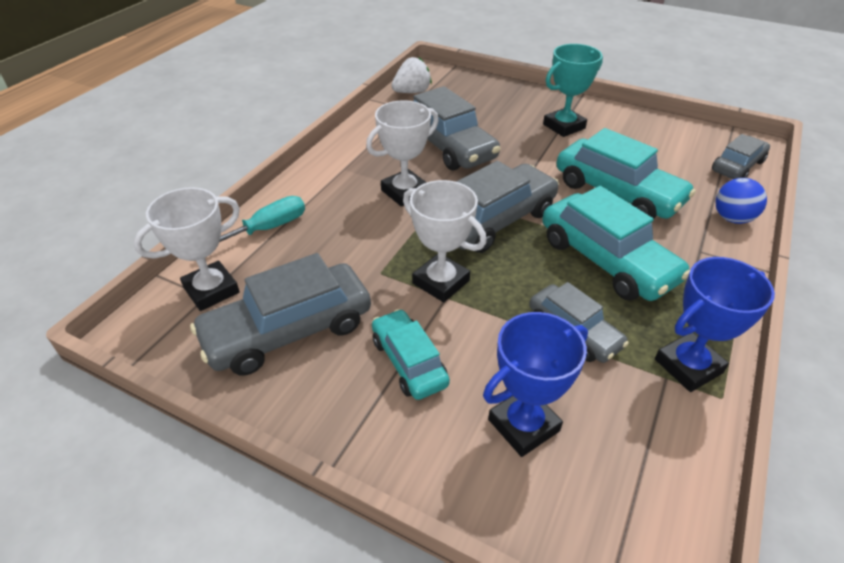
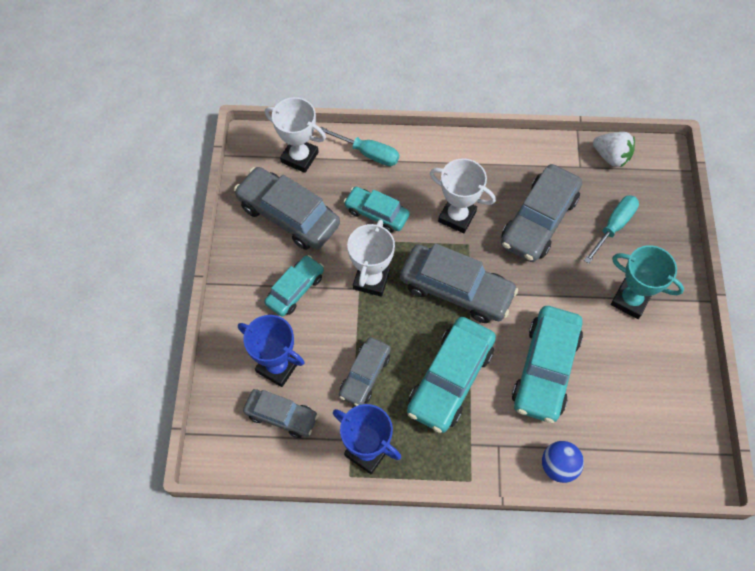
camera: 65 degrees right, 20 degrees up
grey car [712,134,770,179] -> grey car moved to [243,389,318,438]
none -> turquoise car [344,187,410,232]
none -> turquoise screwdriver [584,195,639,264]

